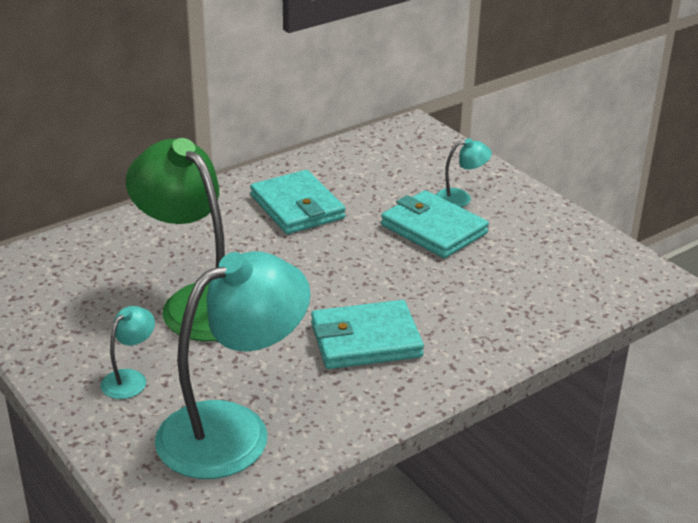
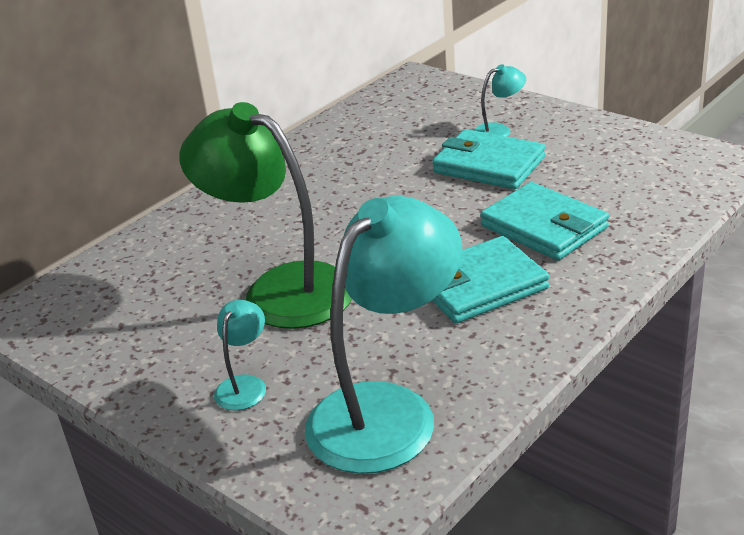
camera: 10 degrees left, 0 degrees up
turquoise wallet [250,170,346,234] -> turquoise wallet moved to [480,182,609,260]

